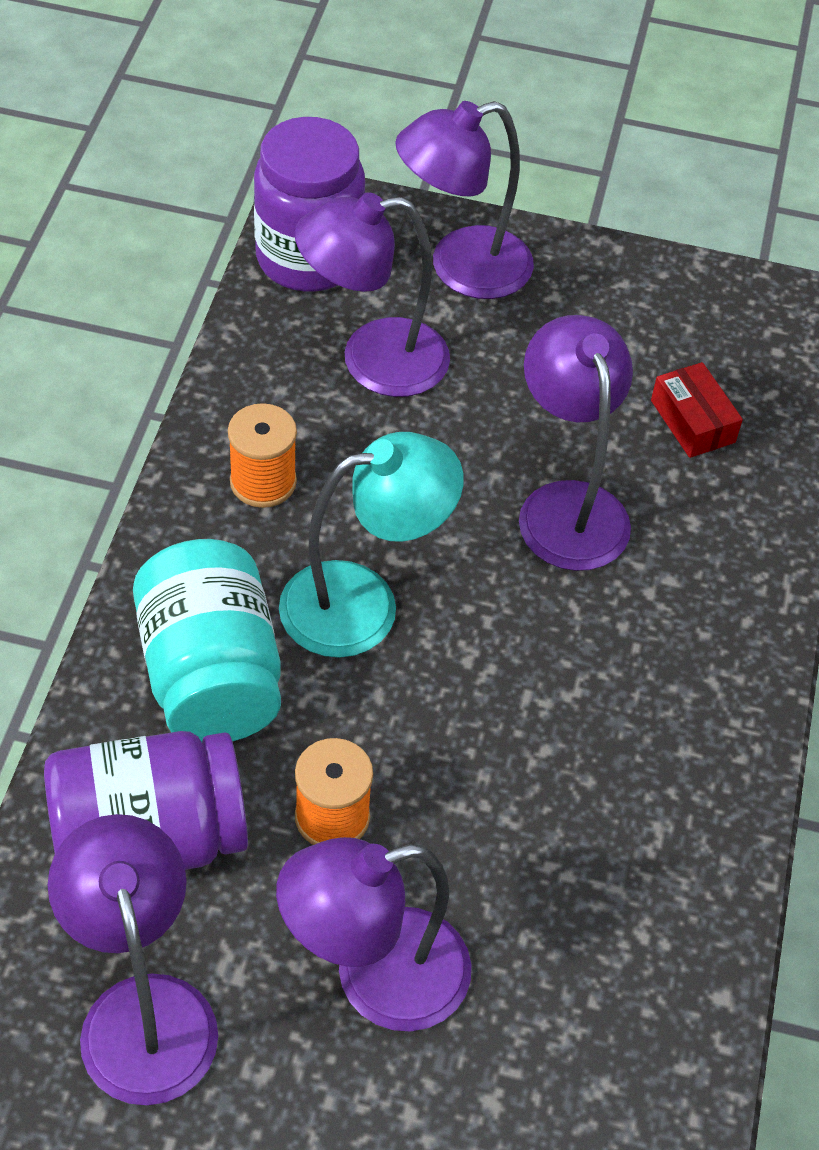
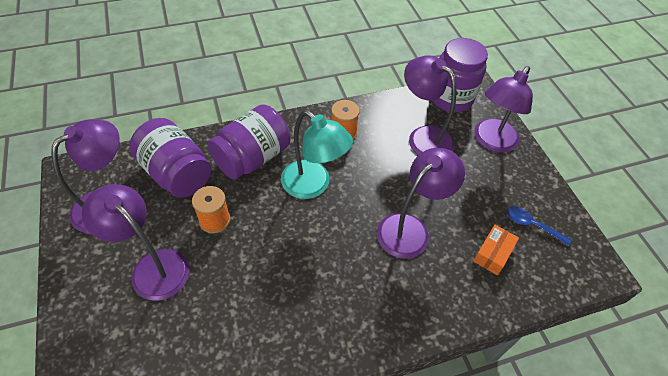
camera: 60 degrees right, 0 degrees up
turquoise jar [133,539,281,742] -> purple jar [208,104,290,179]
purple lamp [395,101,534,299] -> purple lamp turned 90 degrees counterclockwise [474,66,533,153]
red box [651,362,743,458] -> orange box [473,225,519,275]
none -> blue spoon [507,206,571,246]

